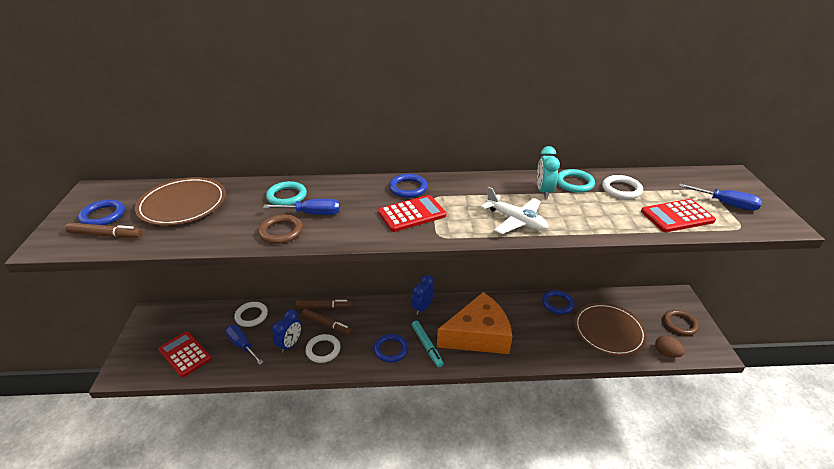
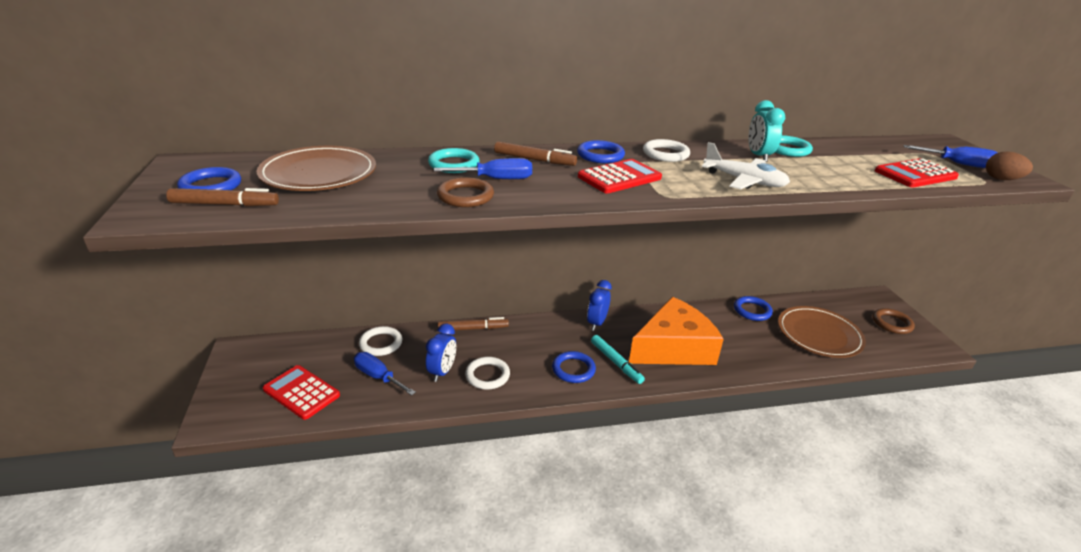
camera: 10 degrees left, 5 degrees down
brown marker [302,309,352,335] -> brown marker moved to [494,141,577,166]
white ring [602,175,643,199] -> white ring moved to [643,139,690,162]
brown egg [655,335,685,358] -> brown egg moved to [986,151,1033,180]

